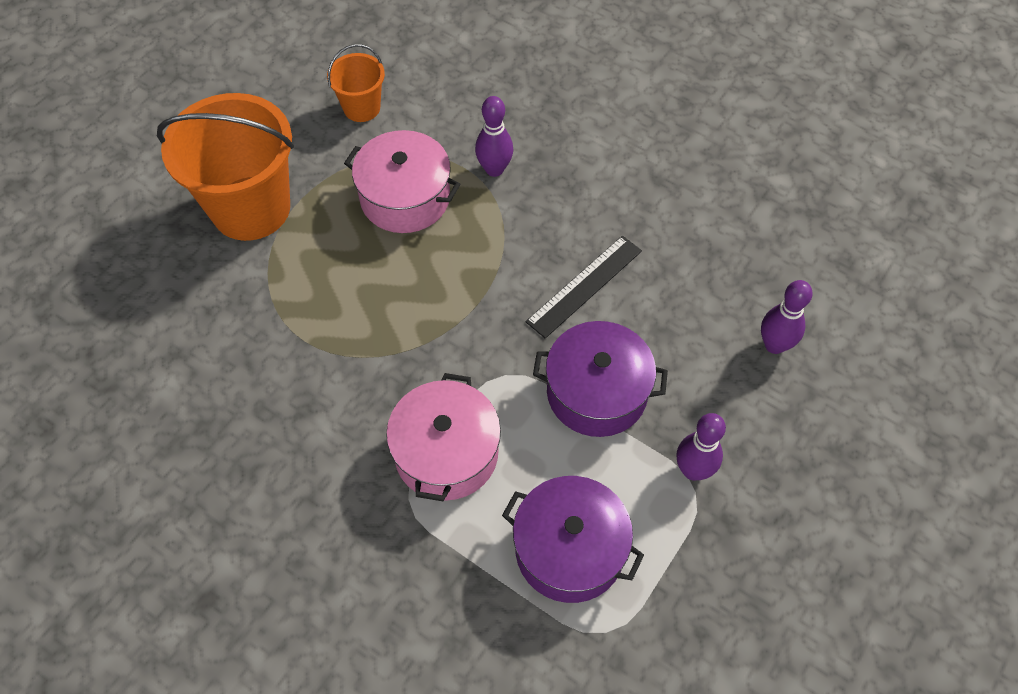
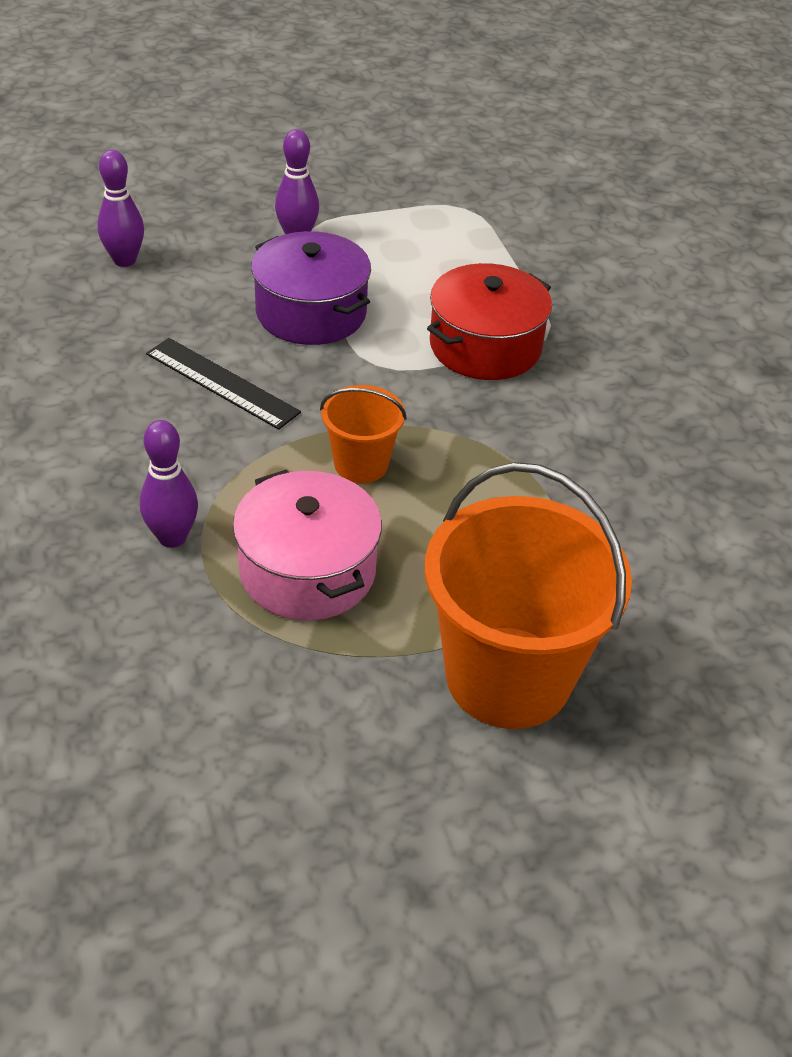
camera: 145 degrees left, 15 degrees down
orange bucket [327,44,385,122] -> orange bucket moved to [320,385,407,483]
pink pot [386,373,501,501] -> red pot [427,263,552,380]
purple pot [502,476,644,603] -> none
black ruler [526,236,642,339] -> black ruler turned 45 degrees clockwise [146,338,301,430]

